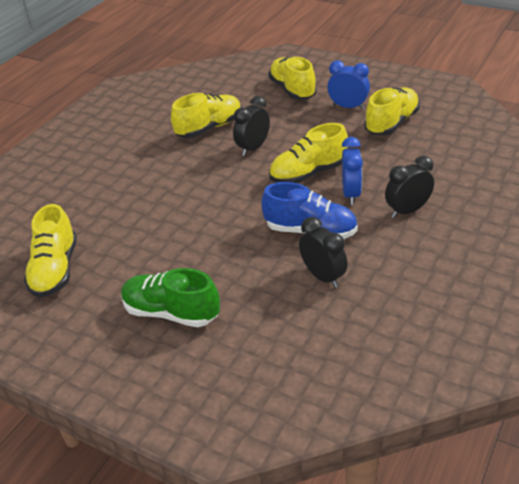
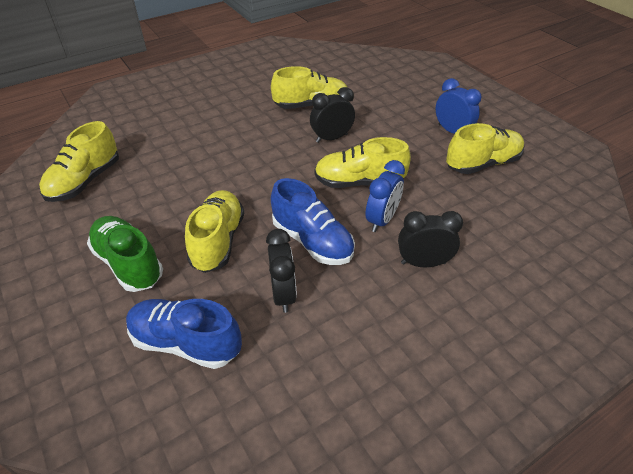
camera: 25 degrees right, 5 degrees up
yellow shoe [268,57,317,100] -> yellow shoe moved to [185,190,244,273]
none -> blue shoe [126,299,242,369]

